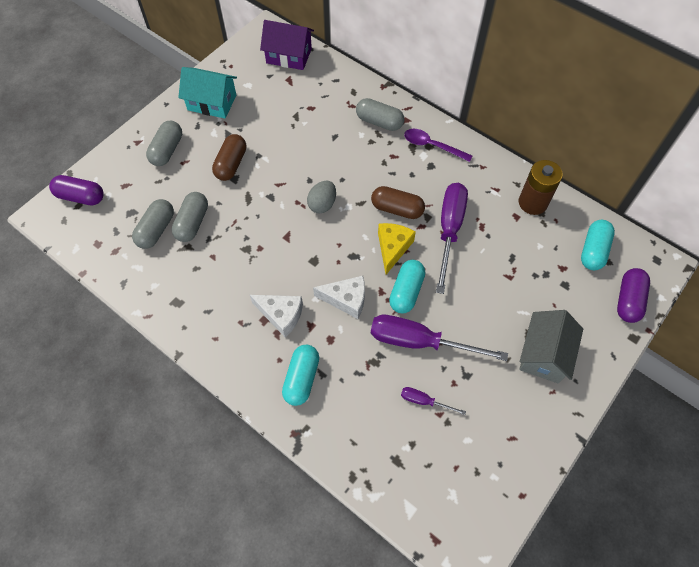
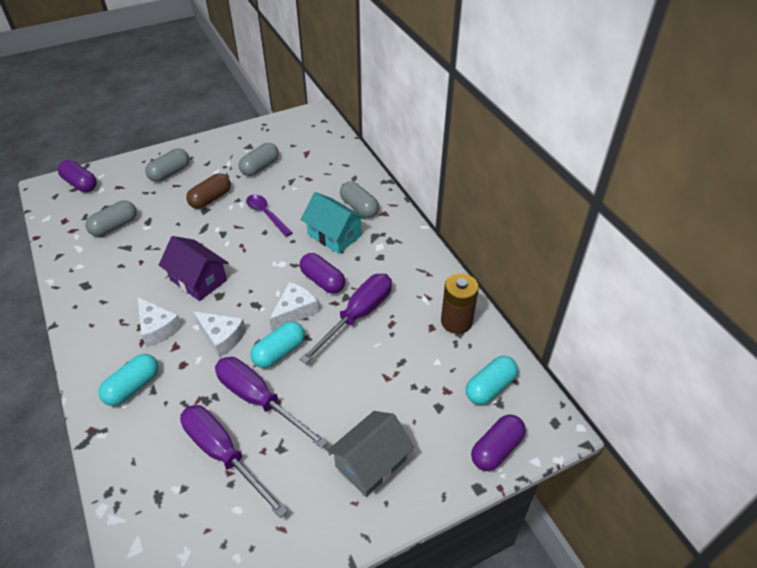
camera: 25 degrees right, 15 degrees down
grey capsule [172,192,208,242] -> grey capsule moved to [239,143,279,176]
turquoise house [178,67,237,118] -> turquoise house moved to [301,192,366,254]
purple house [260,20,314,70] -> purple house moved to [159,236,228,301]
grey egg [307,180,336,213] -> none
brown capsule [371,186,425,219] -> purple capsule [300,253,345,294]
yellow cheese [378,223,416,275] -> white cheese [269,282,318,331]
purple screwdriver [401,387,466,415] -> purple screwdriver [180,405,288,518], size x2.15
purple spoon [404,129,472,162] -> purple spoon moved to [246,194,293,237]

